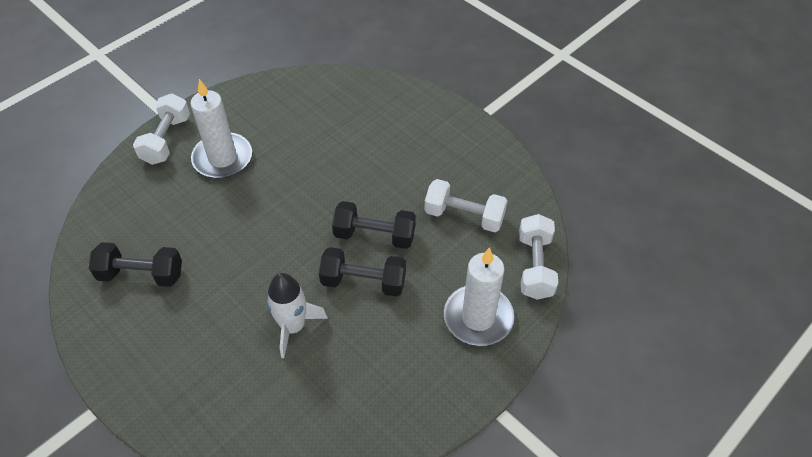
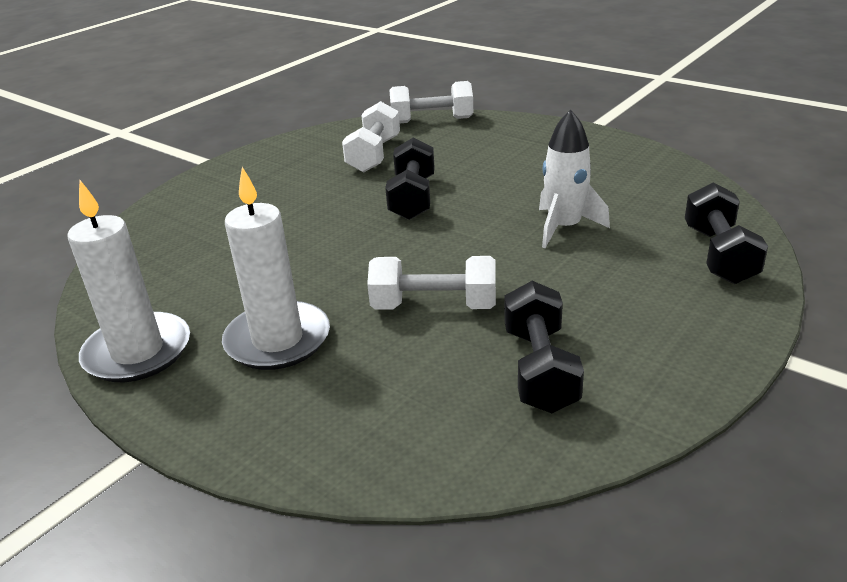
camera: 95 degrees left, 20 degrees down
white dumbbell [133,93,190,165] -> white dumbbell moved to [367,256,496,310]
black dumbbell [319,247,406,297] -> black dumbbell moved to [685,182,768,284]
white candle [444,247,514,346] -> white candle moved to [67,180,190,382]

